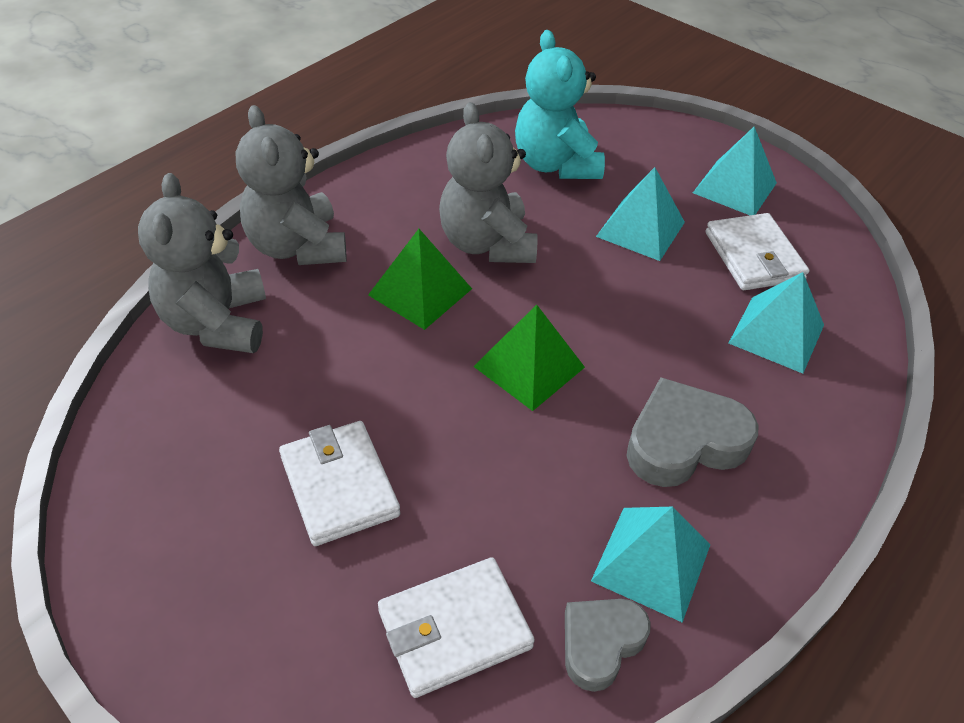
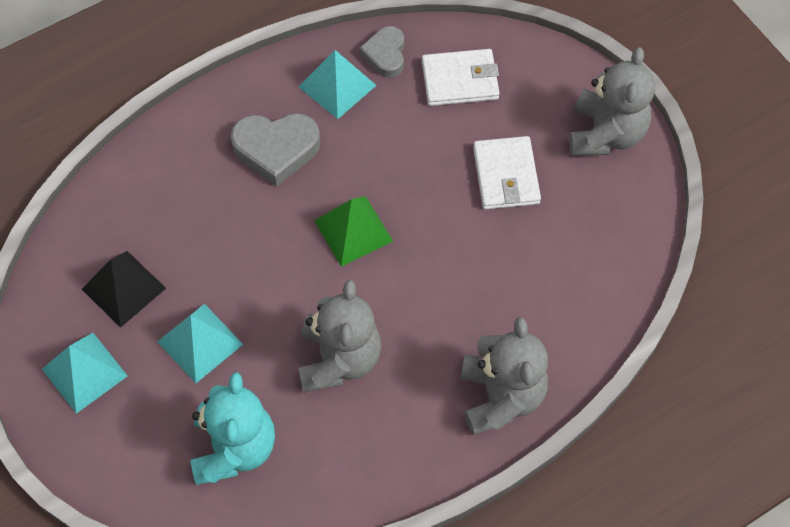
camera: 160 degrees left, 15 degrees up
grey teddy bear [138,173,266,353] -> grey teddy bear moved to [569,47,655,156]
green pyramid [368,229,472,330] -> none
grey heart [565,599,651,692] -> grey heart turned 120 degrees clockwise [360,26,404,78]
white wallet [705,213,809,290] -> black pyramid [82,251,166,328]
turquoise pyramid [729,272,824,373] -> none

